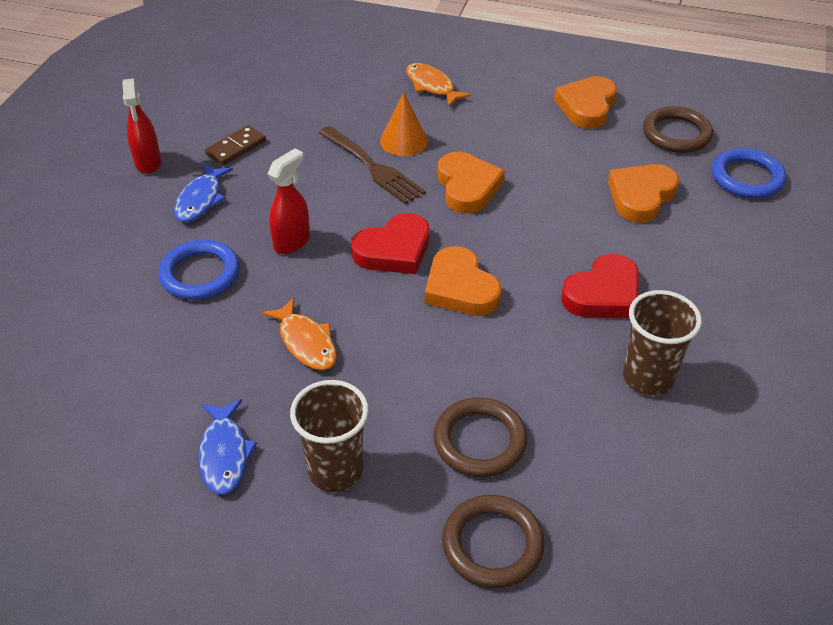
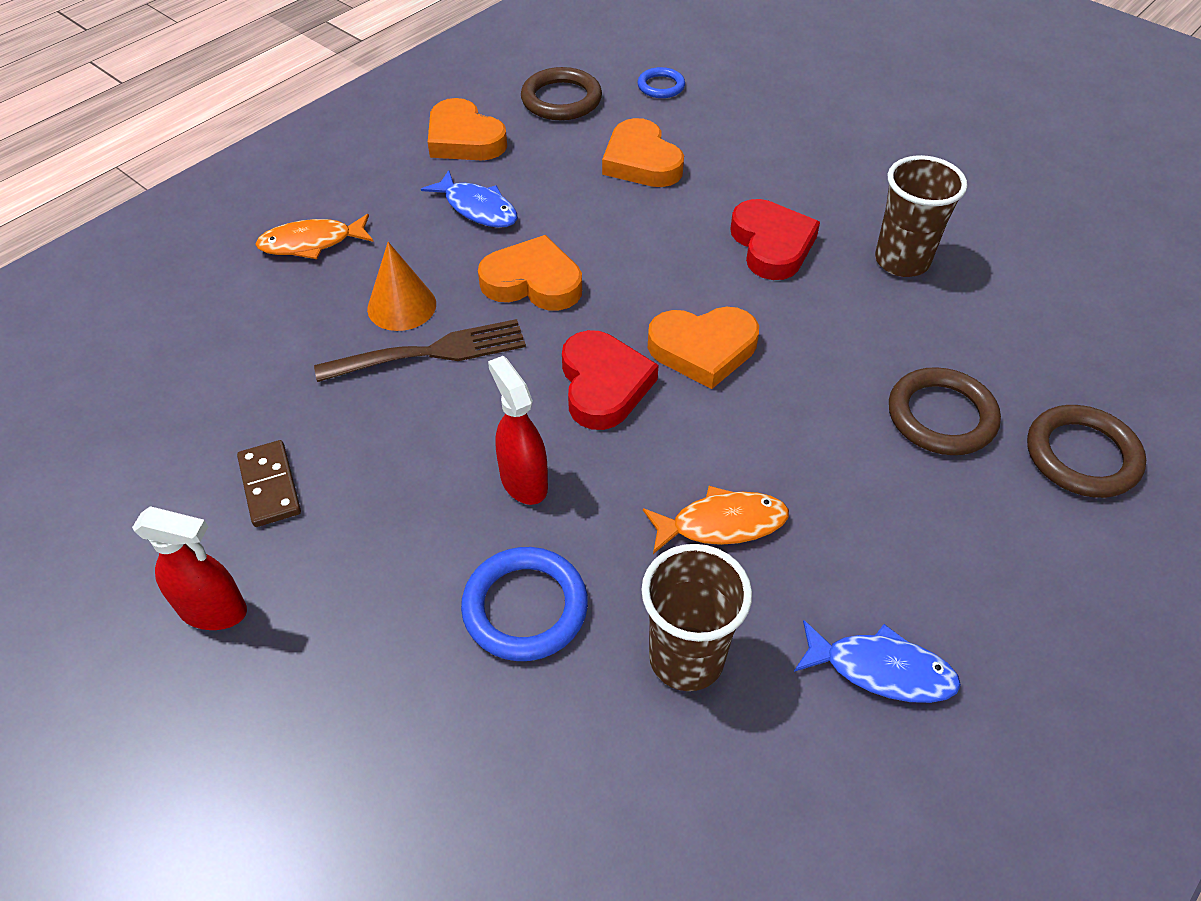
camera: 65 degrees left, 5 degrees up
blue fish [174,163,233,222] -> blue fish moved to [421,170,518,228]
brown cup [290,380,369,492] -> brown cup moved to [641,544,752,691]
blue ring [712,148,786,199] -> blue ring [638,67,685,98], size x0.60

